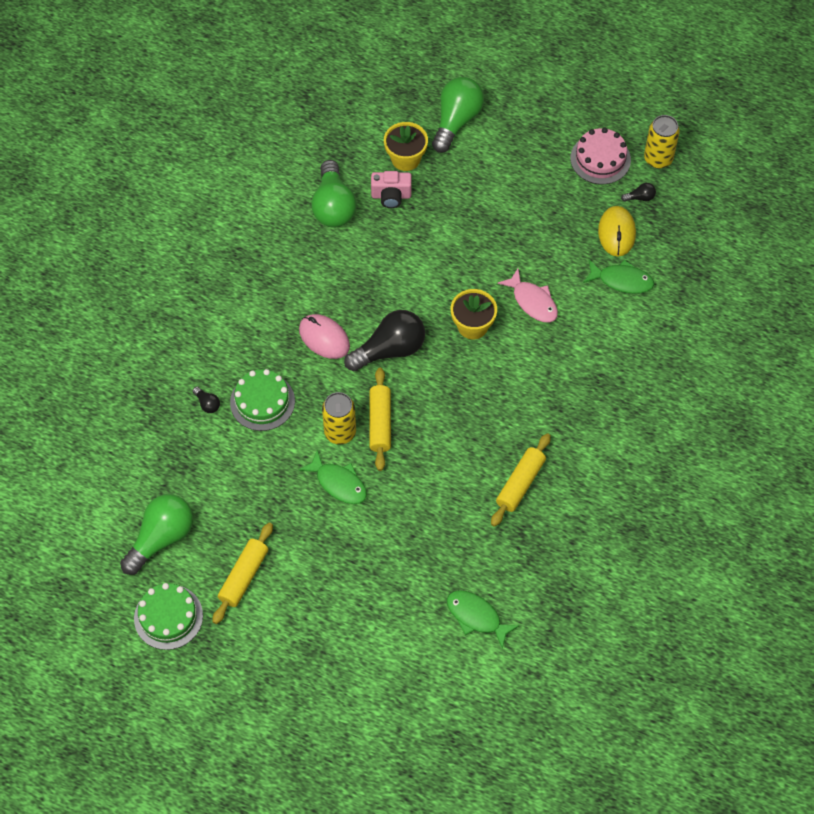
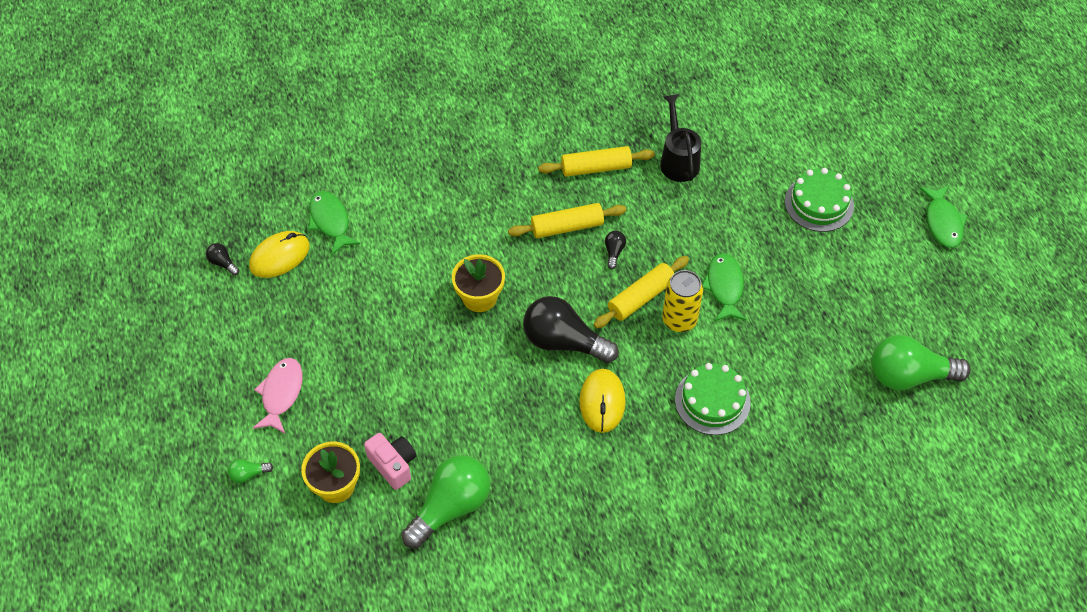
camera: 130 degrees left, 5 degrees down
green cake [134,583,203,650] -> green cake moved to [785,168,854,232]
black light bulb [193,387,220,413] -> black light bulb moved to [605,231,626,269]
yellow rolling pin [212,523,273,624] -> yellow rolling pin moved to [508,203,626,238]
pink mouse [299,314,350,359] -> yellow mouse [579,369,626,433]
green light bulb [432,77,484,153] -> green light bulb [228,459,273,483], size x0.42
green fish [447,590,520,649] -> green fish moved to [919,185,968,248]
pink fish [497,269,558,322] -> pink fish moved to [253,358,303,433]
pink cake [570,128,631,184] -> none
yellow can [644,115,680,169] -> none
none -> black watering can [660,94,701,182]

